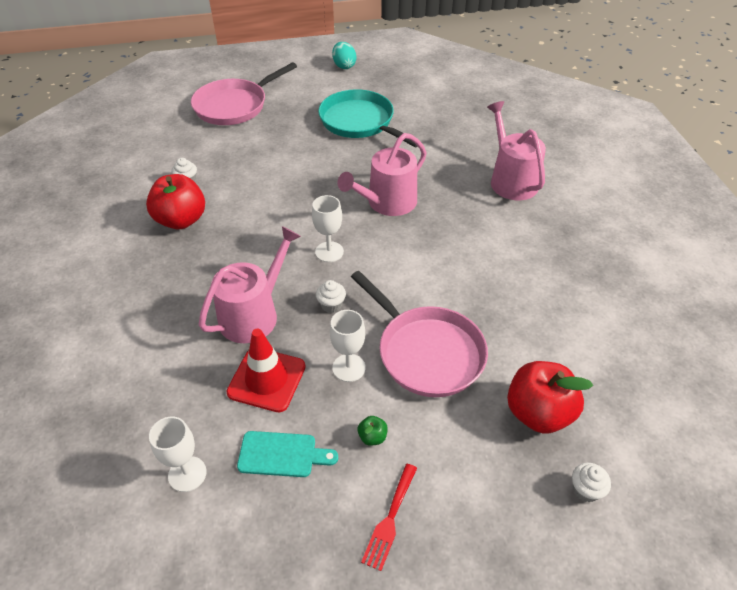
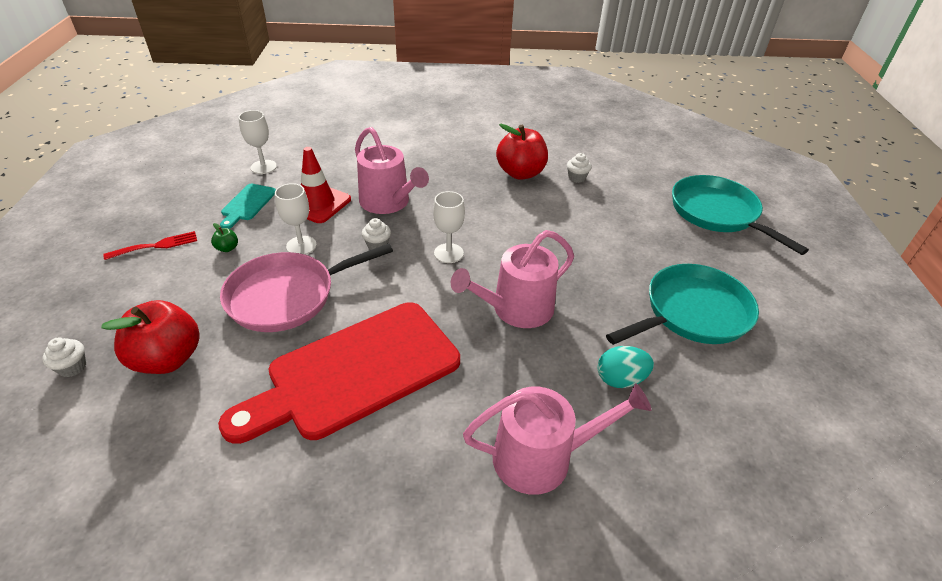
camera: 100 degrees right, 5 degrees down
pink pan [191,62,297,125] -> turquoise pan [672,175,809,255]
turquoise egg [332,42,357,69] -> turquoise egg moved to [598,346,654,388]
pink watering can [338,133,427,216] -> pink watering can turned 90 degrees counterclockwise [451,230,574,328]
red fork [361,464,417,571] -> red fork turned 120 degrees clockwise [103,231,197,260]
none -> red cutting board [218,302,460,444]

